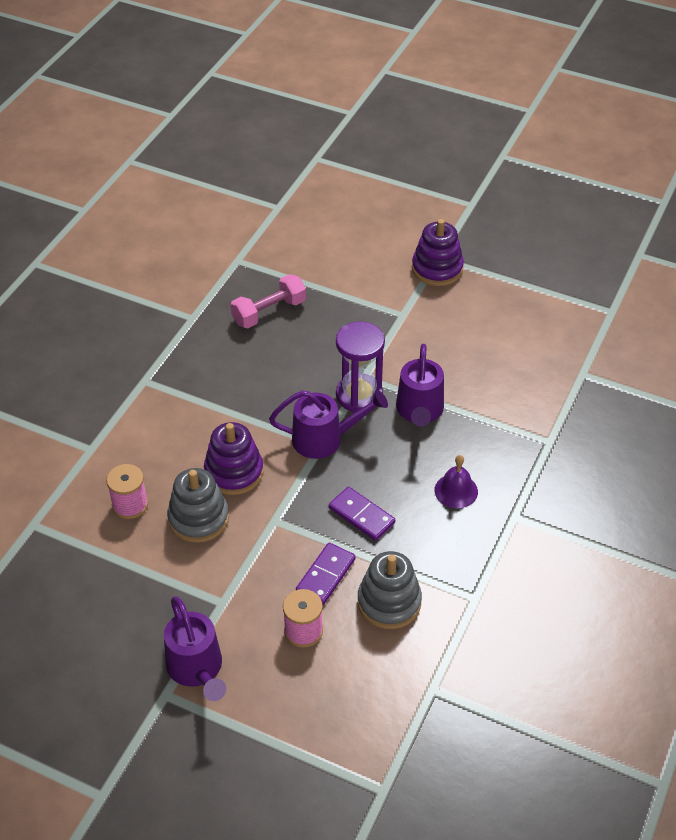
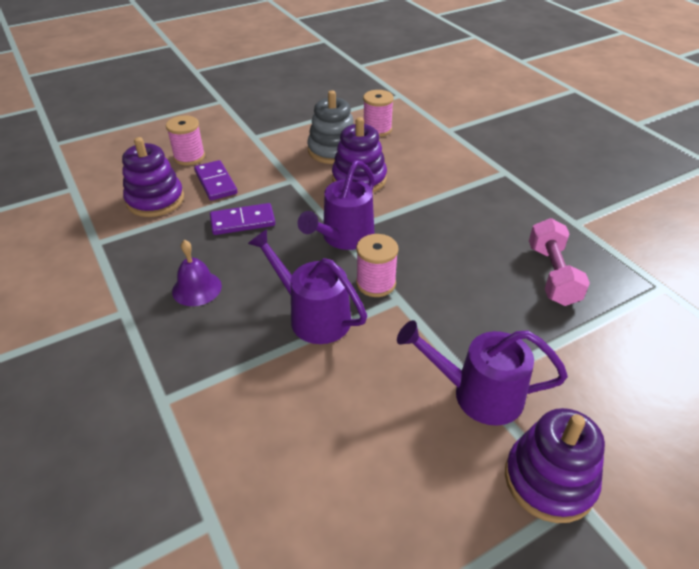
camera: 125 degrees right, 5 degrees down
purple watering can [164,596,226,701] -> purple watering can moved to [397,320,568,426]
purple hourglass [336,321,385,413] -> pink spool [356,234,399,297]
grey stacking toy [358,551,422,629] -> purple stacking toy [122,137,184,217]

